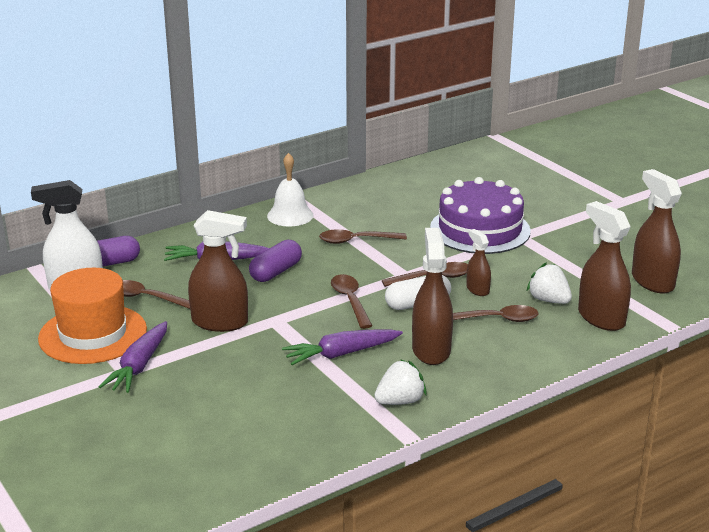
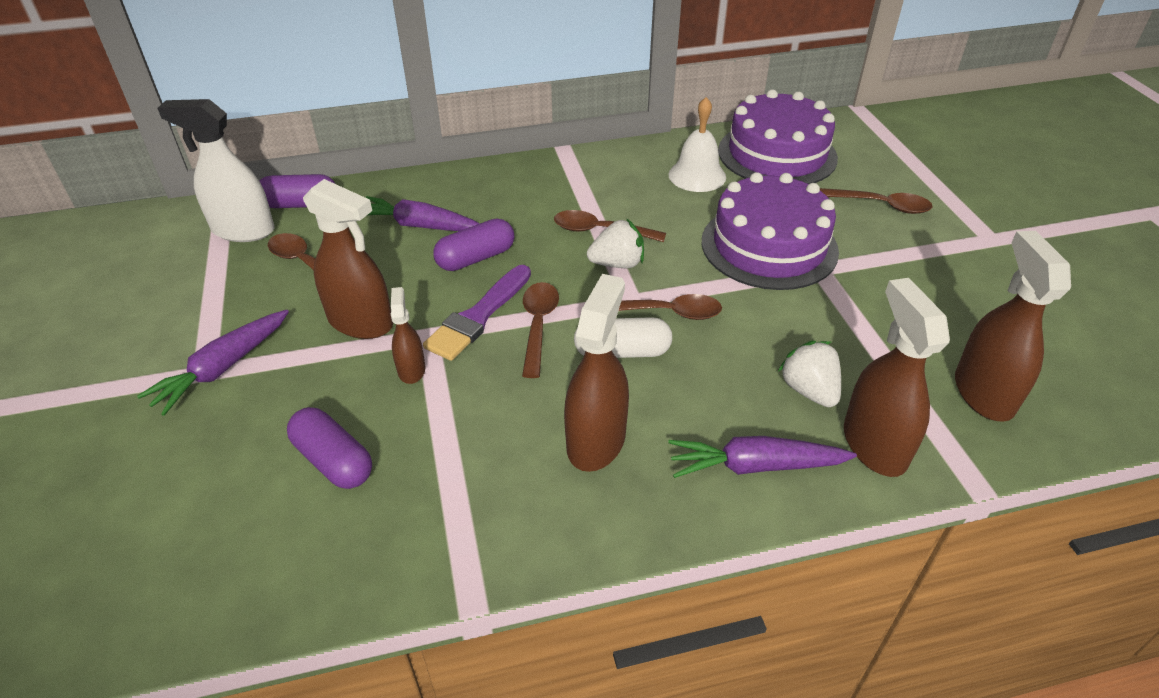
camera: 20 degrees right, 15 degrees up
orange hat [38,268,147,364] -> none
white bell [267,153,314,227] -> white bell moved to [669,97,726,192]
purple carrot [282,329,403,365] -> purple carrot moved to [668,436,857,478]
white strawberry [374,359,427,405] -> white strawberry moved to [587,218,644,268]
brown spoon [453,305,539,322] -> brown spoon moved to [820,188,933,214]
brown spray bottle [466,229,491,296] -> brown spray bottle moved to [391,287,426,384]
none -> purple capsule [287,407,372,489]
none -> purple brush [423,265,531,361]
none -> purple cake [718,89,838,184]

